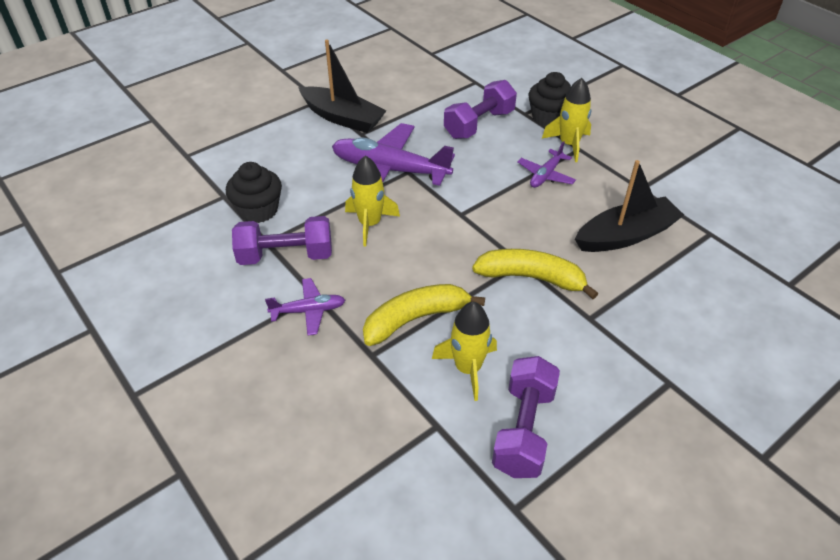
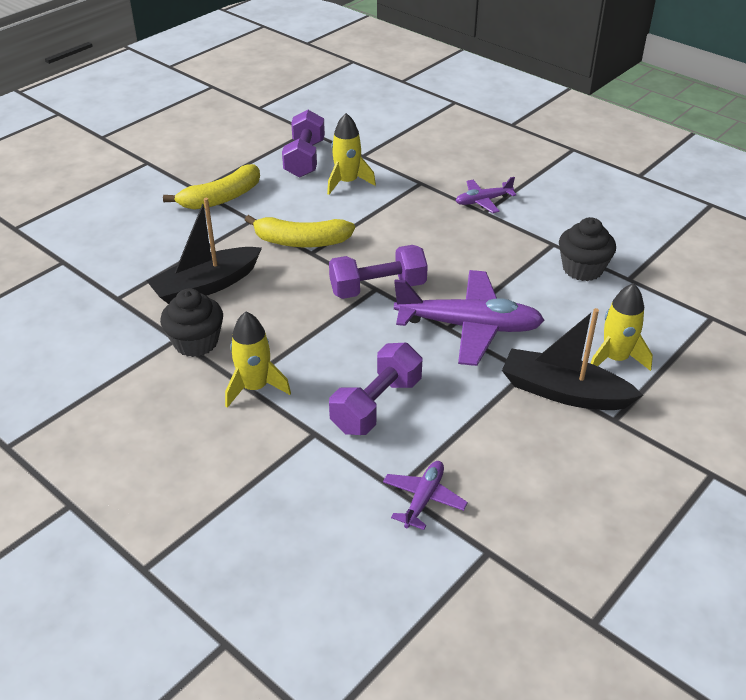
camera: 170 degrees right, 5 degrees down
purple dumbbell [232,216,332,265] -> purple dumbbell moved to [329,245,428,299]
yellow rocket [345,156,400,247] -> yellow rocket moved to [590,283,653,371]
yellow banana [363,284,485,346] -> yellow banana moved to [163,164,260,210]
purple plane [517,141,576,188] -> purple plane moved to [383,461,468,530]
black cupcake [529,72,571,127] -> black cupcake moved to [160,288,223,357]

